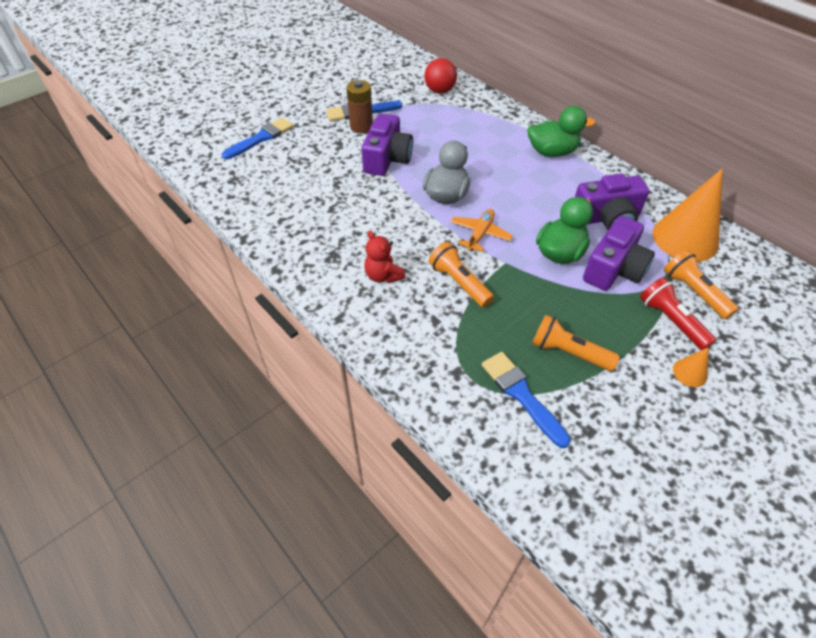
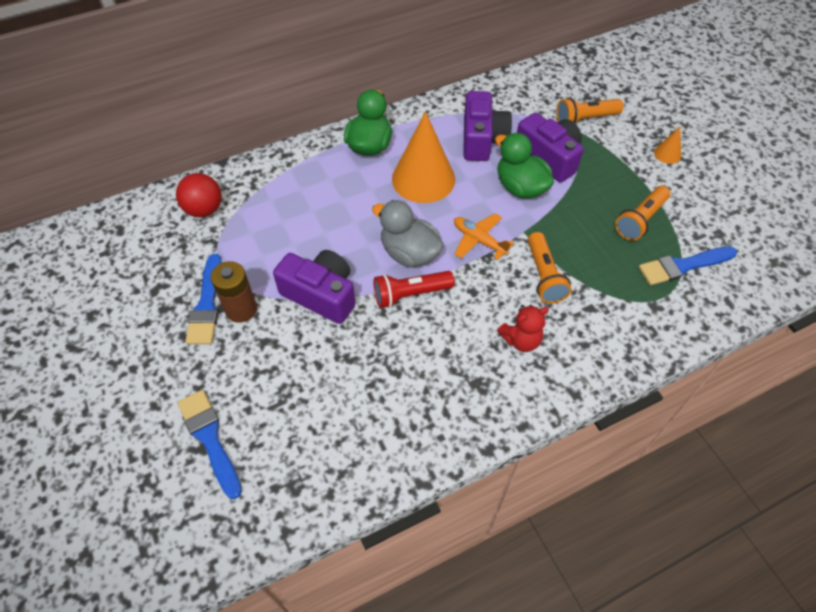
camera: 75 degrees left, 5 degrees up
orange flashlight [429,242,494,307] -> orange flashlight turned 75 degrees counterclockwise [528,232,572,304]
red flashlight [640,277,716,350] -> red flashlight moved to [374,271,455,308]
orange cone [653,168,723,262] -> orange cone moved to [392,112,455,203]

